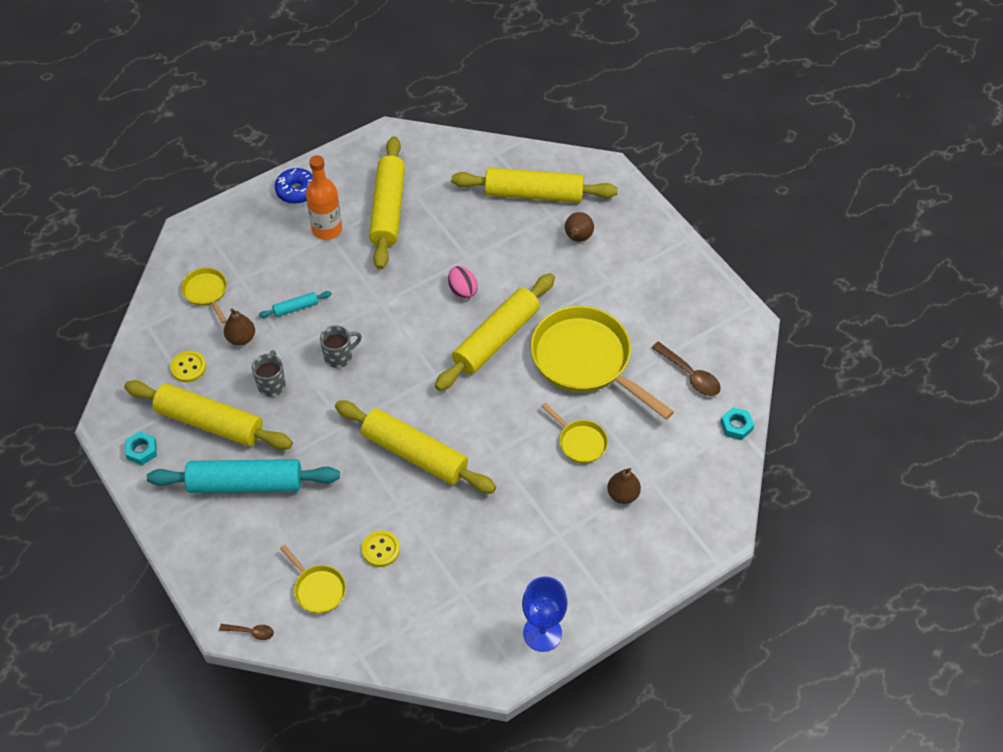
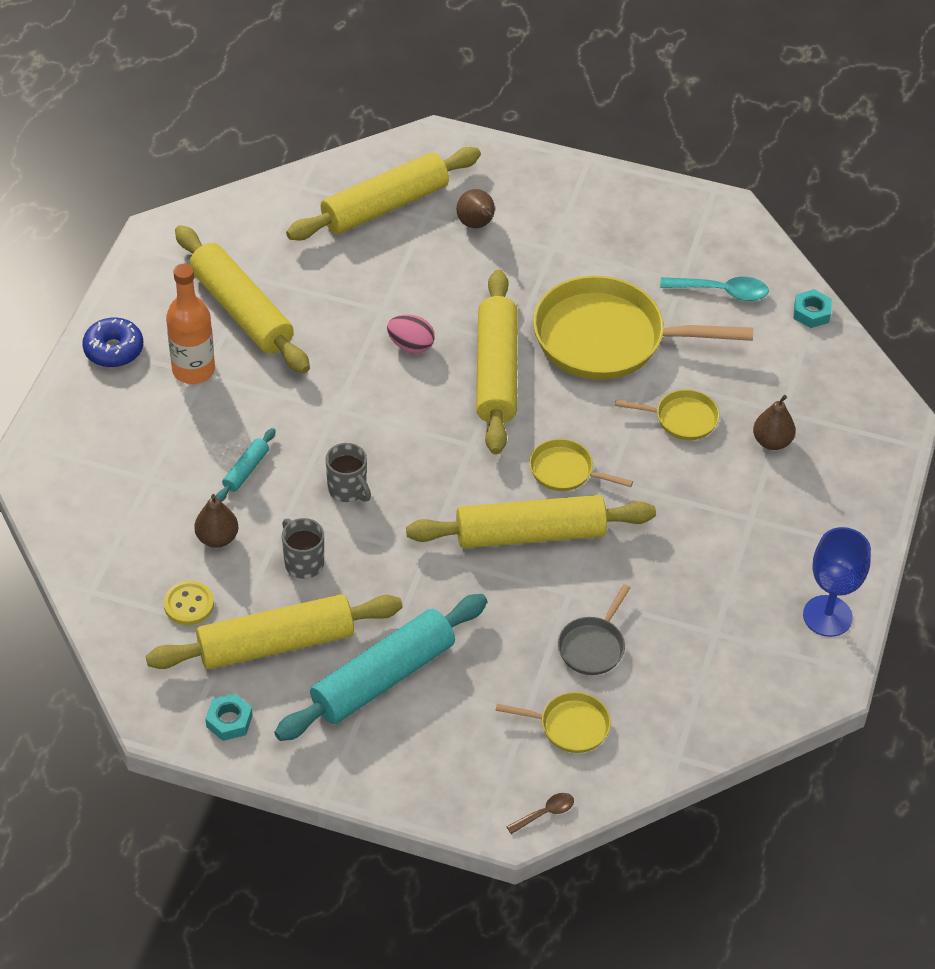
camera: 40 degrees left, 5 degrees down
yellow pan [181,268,227,324] -> yellow pan moved to [529,439,633,491]
grey mug [320,325,362,368] -> grey mug turned 120 degrees clockwise [325,443,371,502]
yellow button [362,531,400,567] -> grey pan [558,584,630,675]
brown spoon [651,342,721,396] -> turquoise spoon [660,277,769,301]

